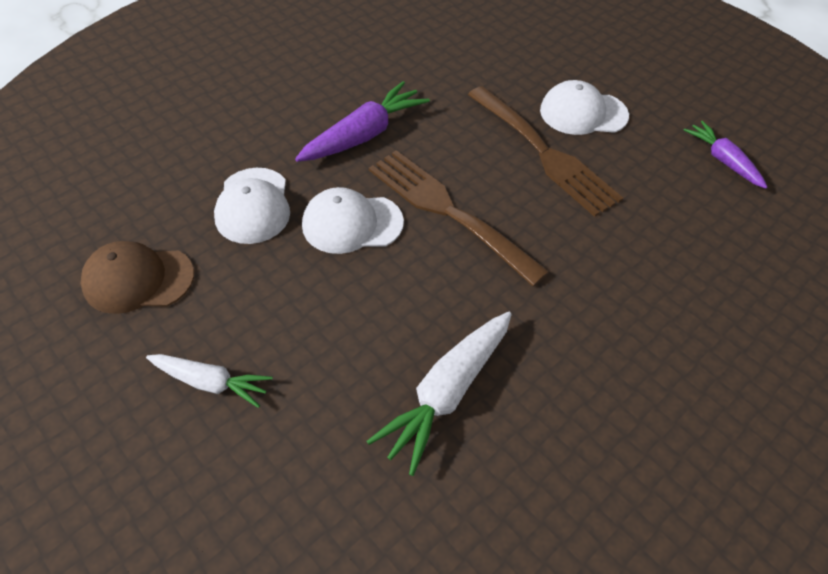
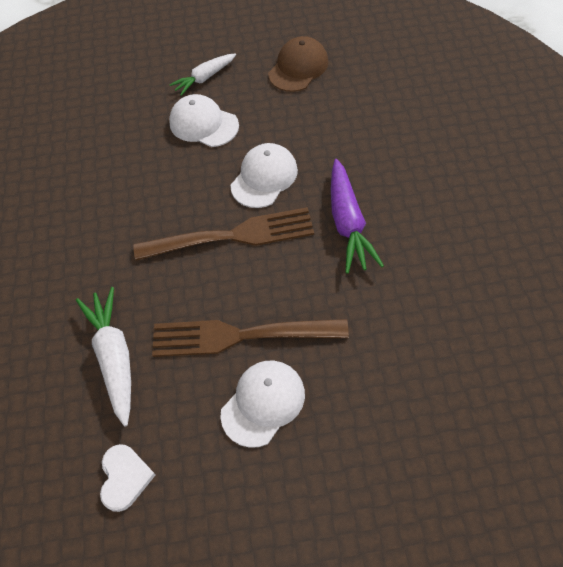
camera: 130 degrees right, 5 degrees up
white cap [214,168,290,244] -> white cap moved to [169,94,239,147]
white carrot [367,312,512,476] -> white carrot moved to [76,287,131,427]
purple carrot [684,121,767,189] -> white heart [100,444,155,512]

